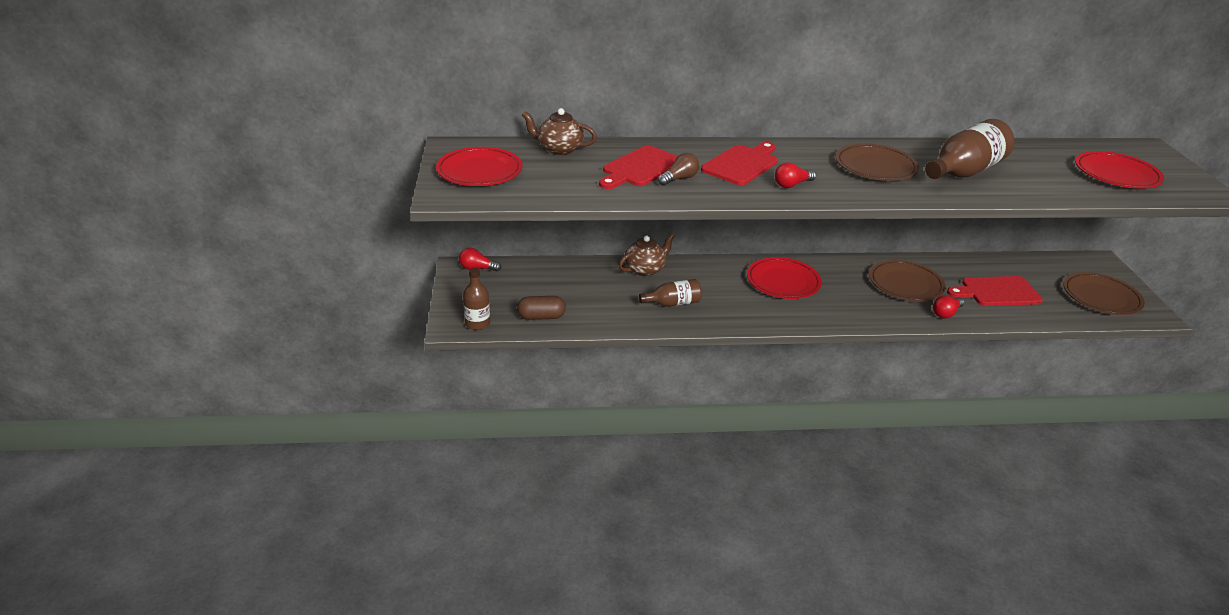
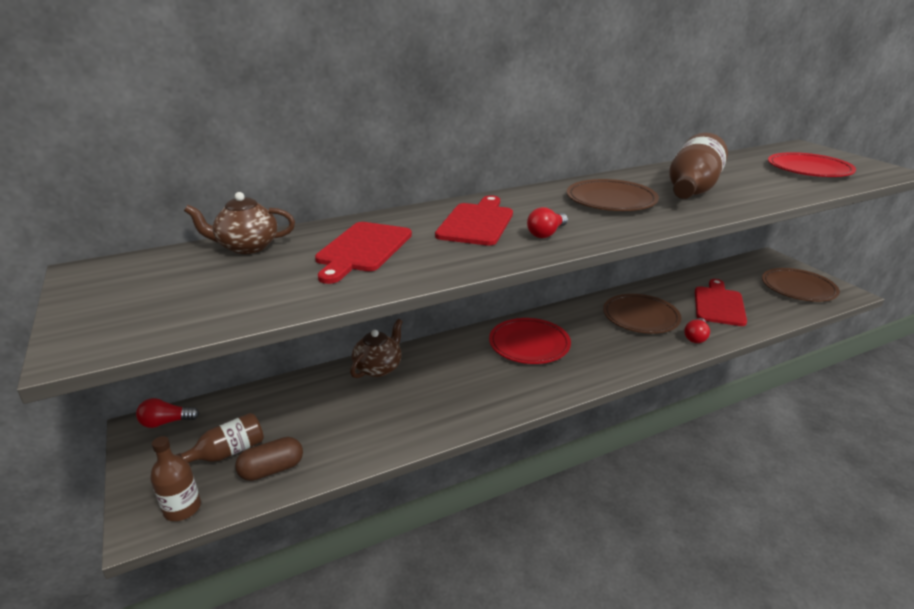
camera: 20 degrees left, 5 degrees down
red plate [436,147,523,186] -> none
brown bottle [639,279,702,307] -> brown bottle moved to [176,413,264,463]
brown light bulb [658,153,699,186] -> none
red cutting board [947,276,1043,306] -> red cutting board turned 135 degrees clockwise [695,279,747,326]

